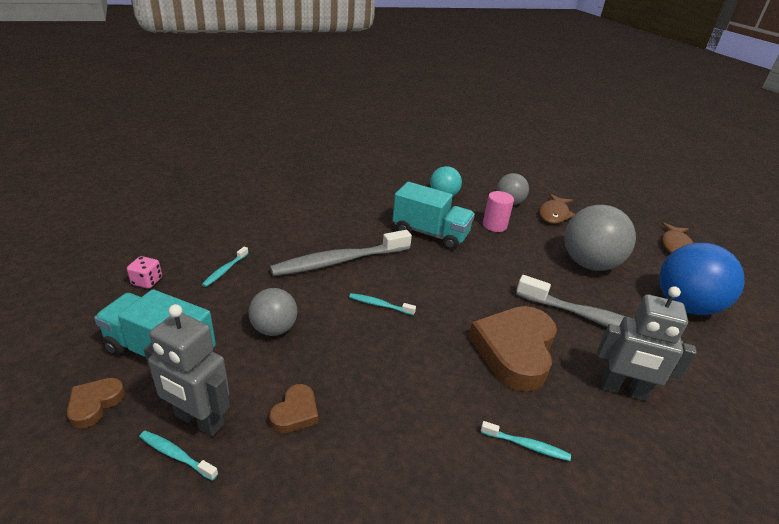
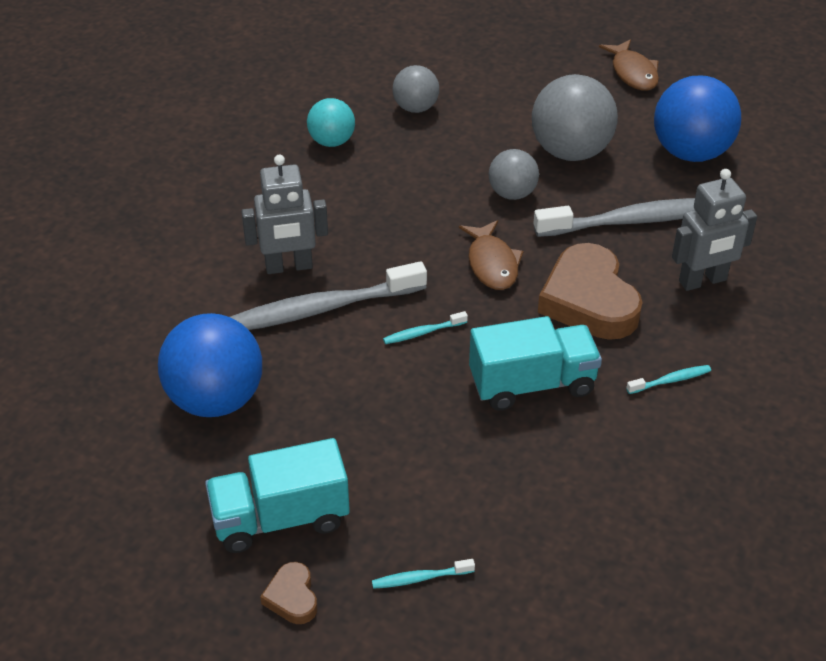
camera: 35 degrees left, 10 degrees up
pink dice [127,256,162,289] -> none
grey robot [144,304,230,436] -> grey robot moved to [241,155,328,274]
turquoise toothbrush [202,247,249,287] -> blue ball [158,313,262,417]
grey ball [248,288,298,336] -> grey ball moved to [489,149,539,200]
brown heart [269,384,318,433] -> none
grey toothbrush [270,230,412,276] -> grey toothbrush turned 45 degrees clockwise [230,261,427,330]
turquoise truck [392,182,475,250] -> turquoise truck moved to [469,316,602,411]
pink cylinder [483,191,514,232] -> none
brown fish [539,193,575,224] -> brown fish moved to [459,220,523,290]

